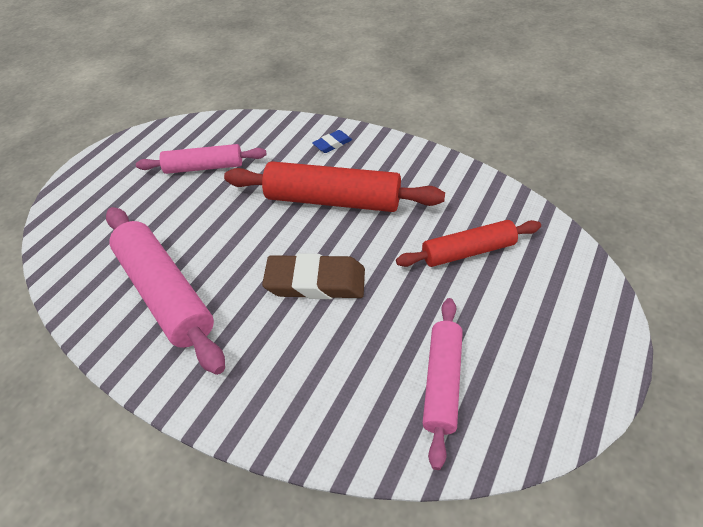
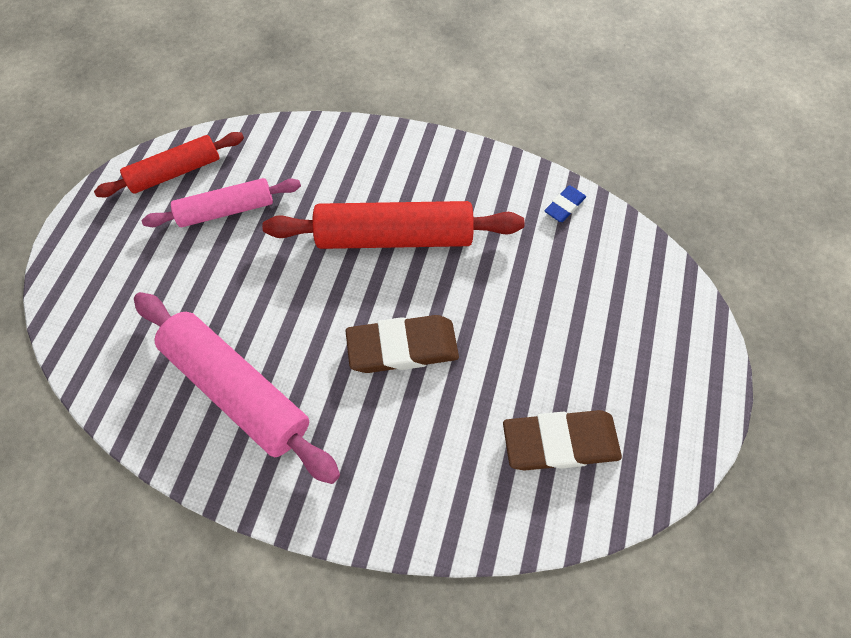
camera: 15 degrees left, 15 degrees up
blue eraser [313,130,352,153] -> blue eraser moved to [545,185,586,222]
red rolling pin [396,220,541,267] -> red rolling pin moved to [94,132,244,197]
pink rolling pin [423,298,463,470] -> brown eraser [503,410,622,471]

